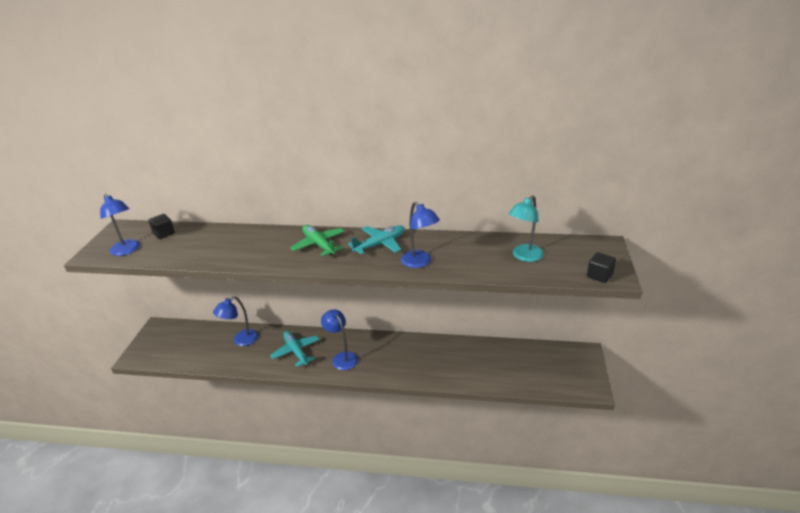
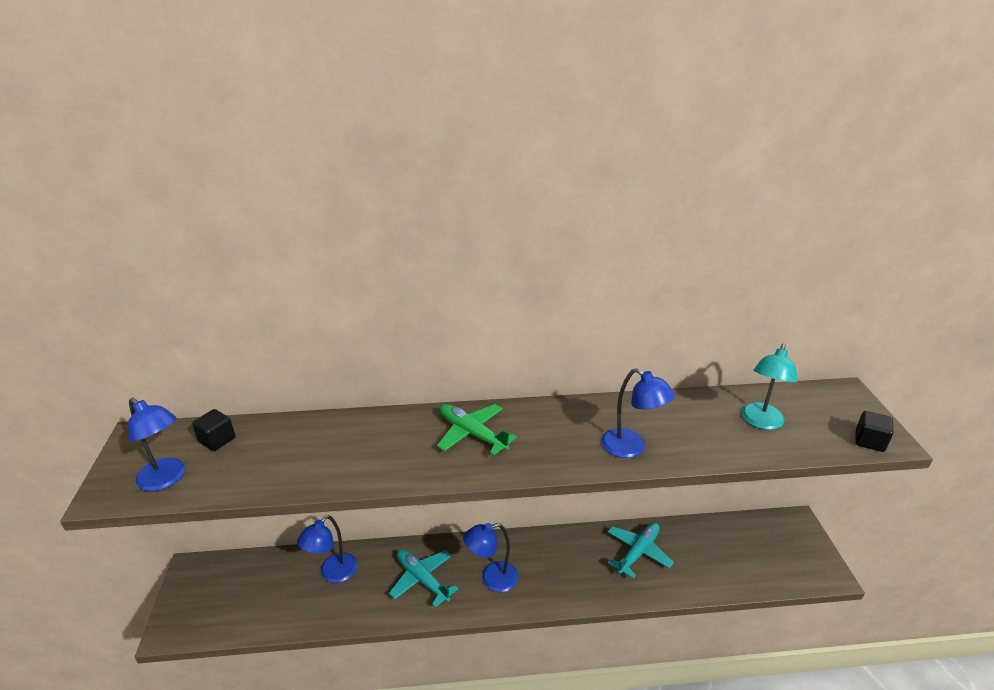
camera: 15 degrees left, 0 degrees up
blue lamp [321,309,358,370] -> blue lamp turned 60 degrees counterclockwise [463,523,518,592]
turquoise plane [348,225,405,254] -> turquoise plane moved to [608,523,674,578]

